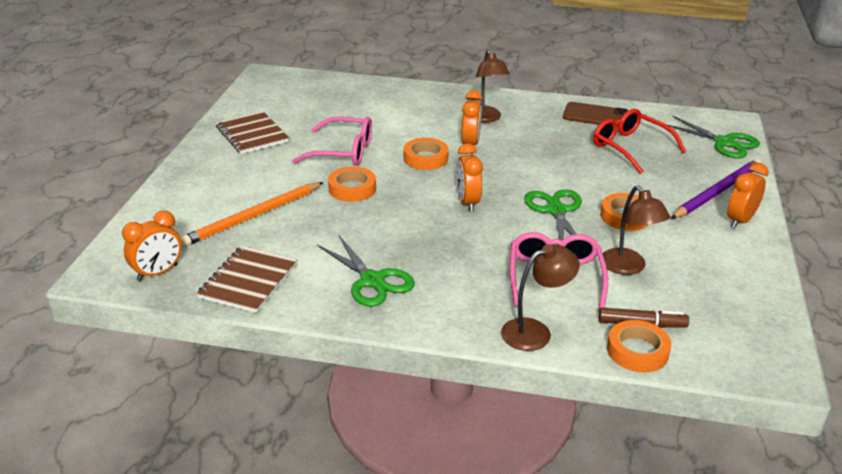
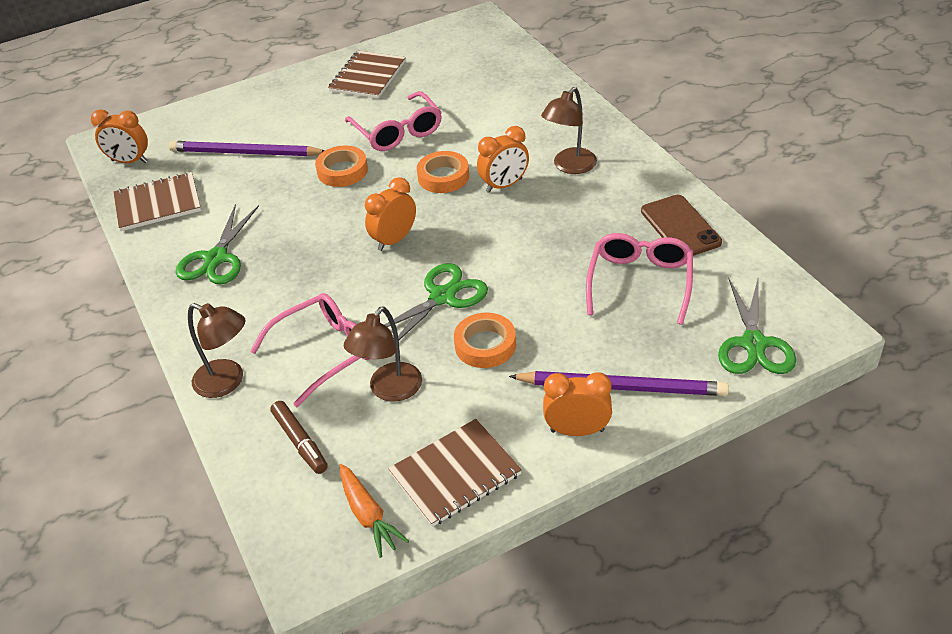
camera: 55 degrees right, 10 degrees up
orange pencil [180,182,324,247] -> purple pencil [169,141,325,156]
red glasses [593,109,686,174] -> pink glasses [586,233,693,325]
orange tape [607,320,671,372] -> none
none -> orange carrot [340,464,409,558]
none -> brown notebook [388,419,522,527]

